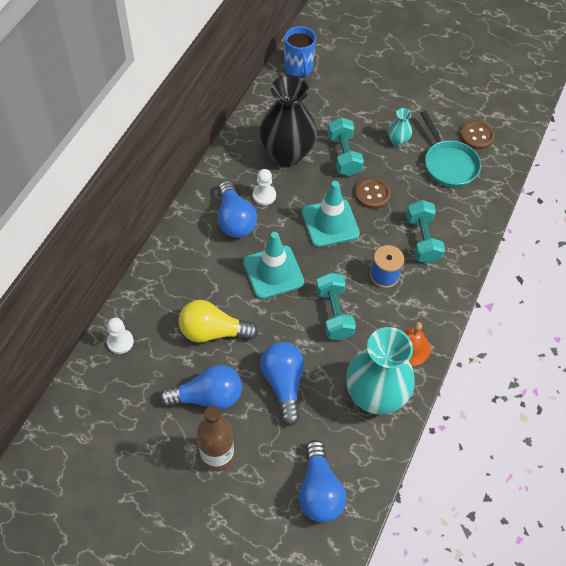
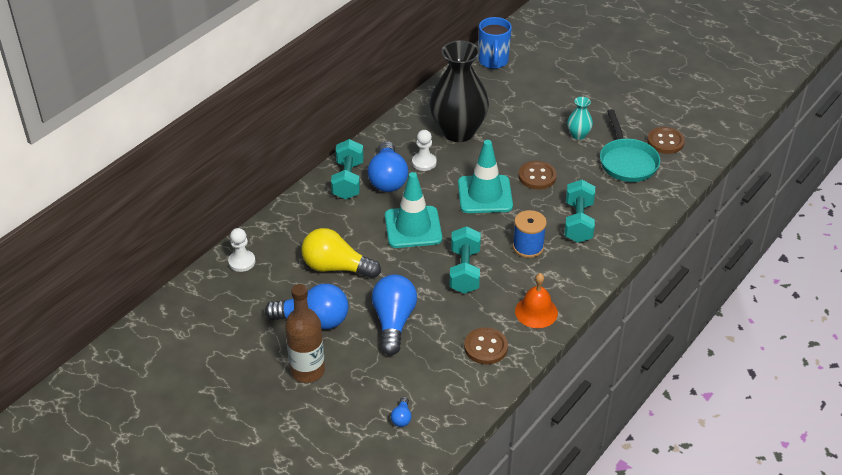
camera: 15 degrees right, 15 degrees down
blue light bulb [299,440,346,523] -> blue light bulb [391,397,411,427], size x0.42
turquoise dumbbell [328,117,364,176] -> turquoise dumbbell moved to [331,139,364,200]
turquoise vase [346,327,415,414] -> brown button [464,327,508,364]

